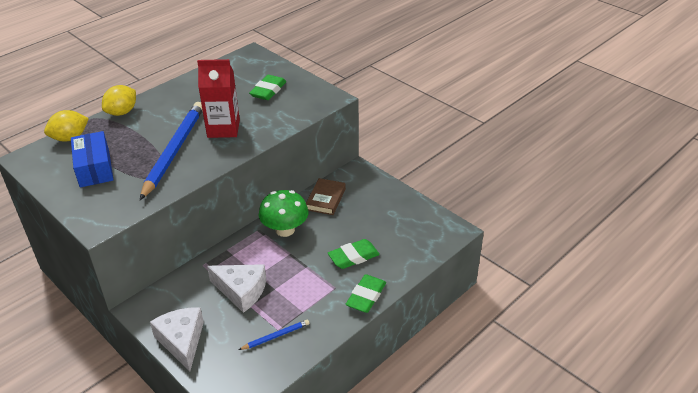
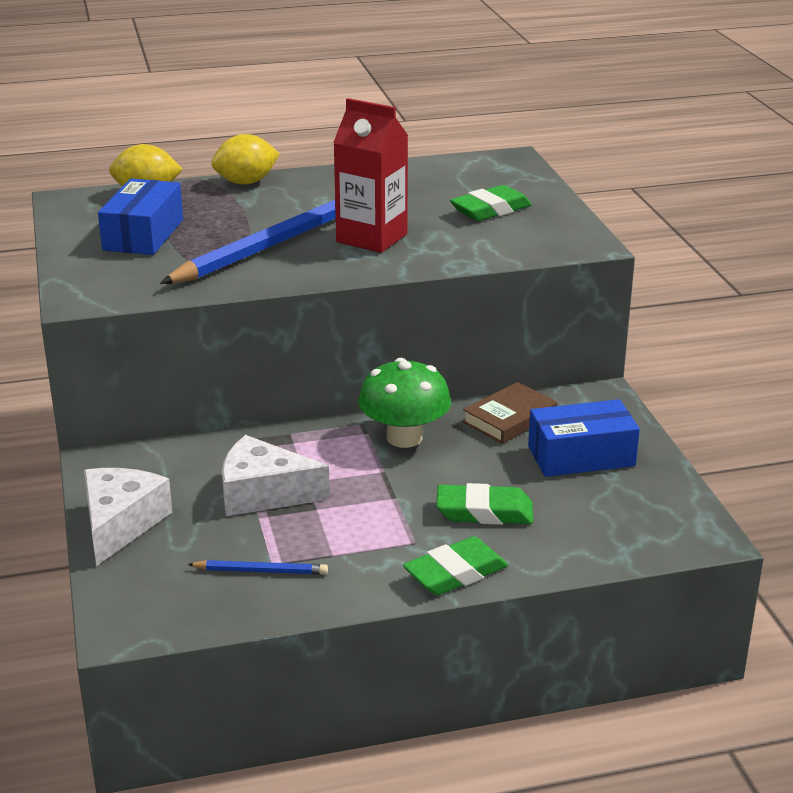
camera: 30 degrees right, 10 degrees down
white cheese [207,264,266,313] -> white cheese turned 135 degrees clockwise [222,435,330,516]
none -> blue box [528,399,640,477]

